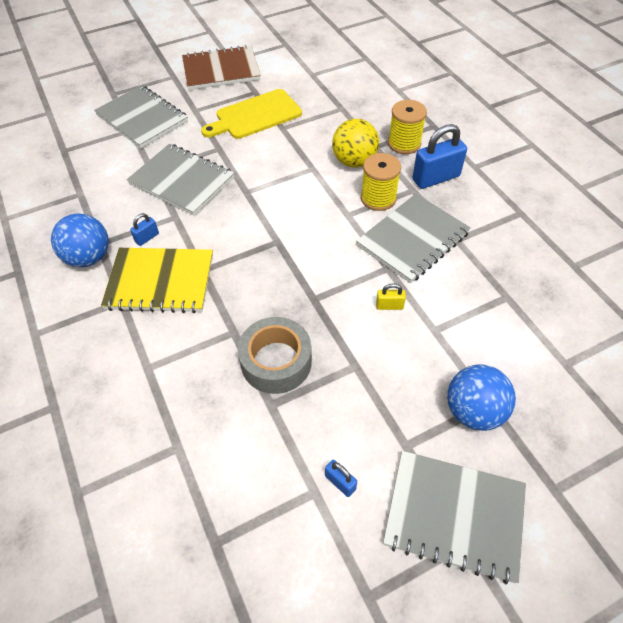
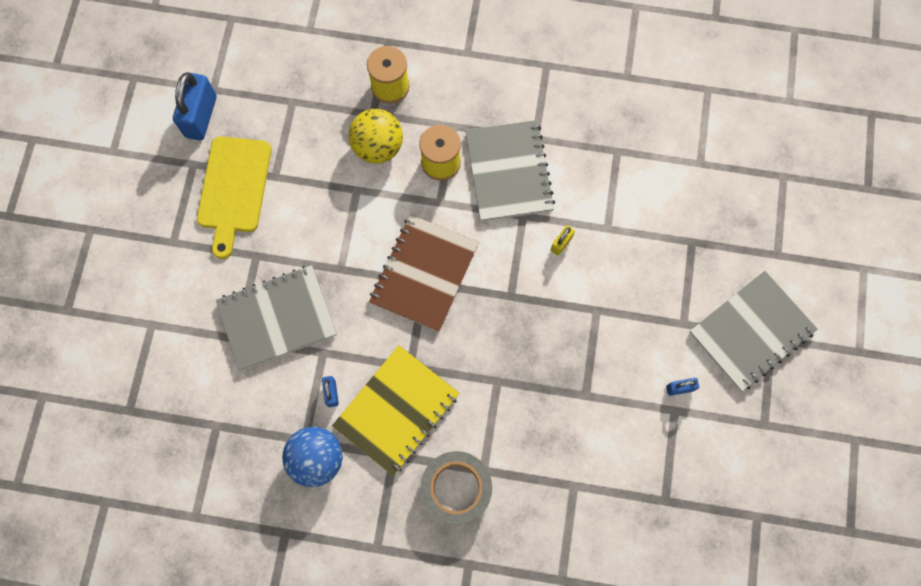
camera: 55 degrees left, 20 degrees up
grey notebook [94,85,188,149] -> none
brown notebook [182,45,261,90] -> brown notebook moved to [369,214,479,332]
grey tape [238,317,312,394] -> grey tape moved to [420,451,492,525]
blue padlock [412,124,467,189] -> blue padlock moved to [173,72,217,140]
blue ball [447,365,516,431] -> none

